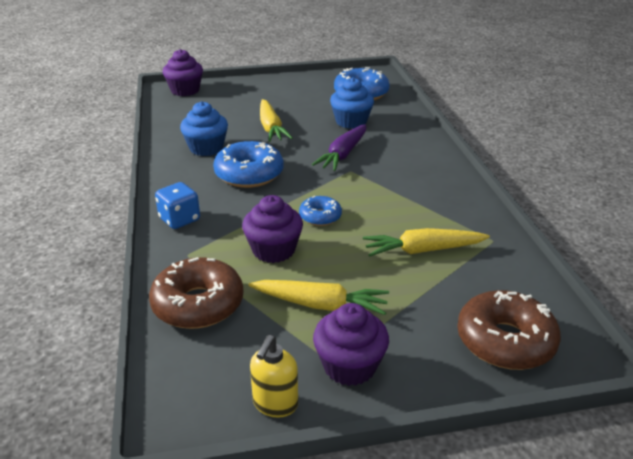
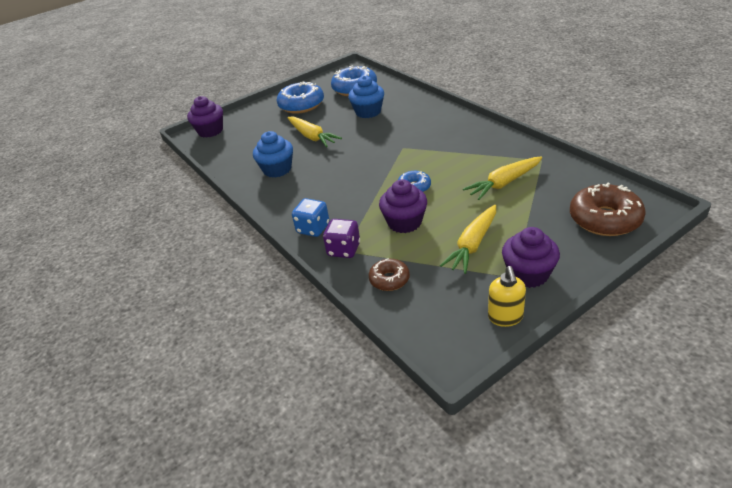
camera: 20 degrees left, 5 degrees up
brown donut [149,257,243,329] -> brown donut [369,259,410,291], size x0.56
blue donut [213,141,283,188] -> blue donut moved to [277,81,324,114]
yellow carrot [249,280,389,315] -> yellow carrot turned 135 degrees clockwise [440,205,496,274]
purple carrot [312,124,366,171] -> none
none -> purple dice [323,219,360,258]

